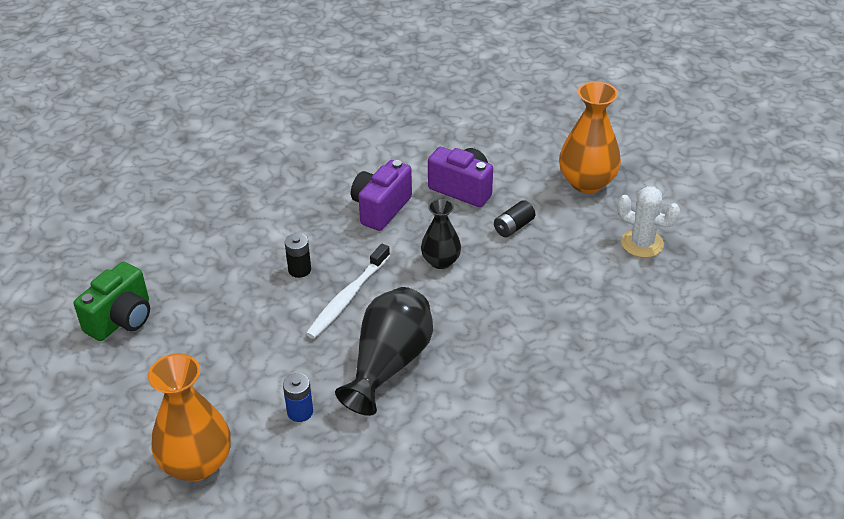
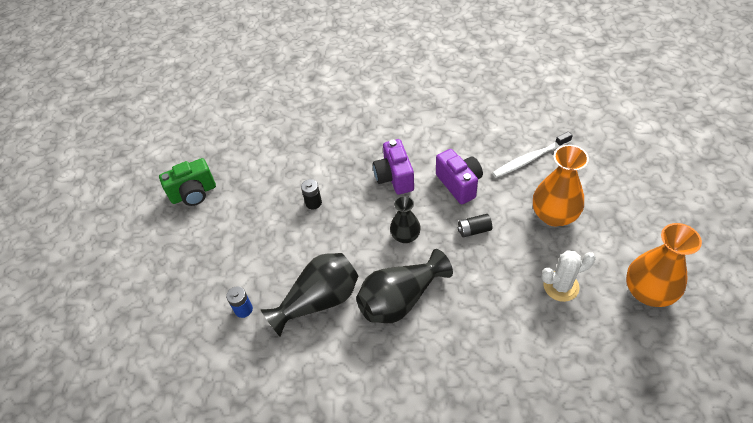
camera: 35 degrees right, 10 degrees up
orange vase [148,353,231,481] -> orange vase moved to [626,223,702,307]
white toothbrush [306,244,390,339] -> white toothbrush moved to [492,131,573,178]
purple camera [351,160,412,231] -> purple camera turned 75 degrees counterclockwise [373,139,414,195]
white cactus [617,186,680,258] -> white cactus turned 75 degrees counterclockwise [541,251,596,302]
none -> black vase [356,249,453,323]

